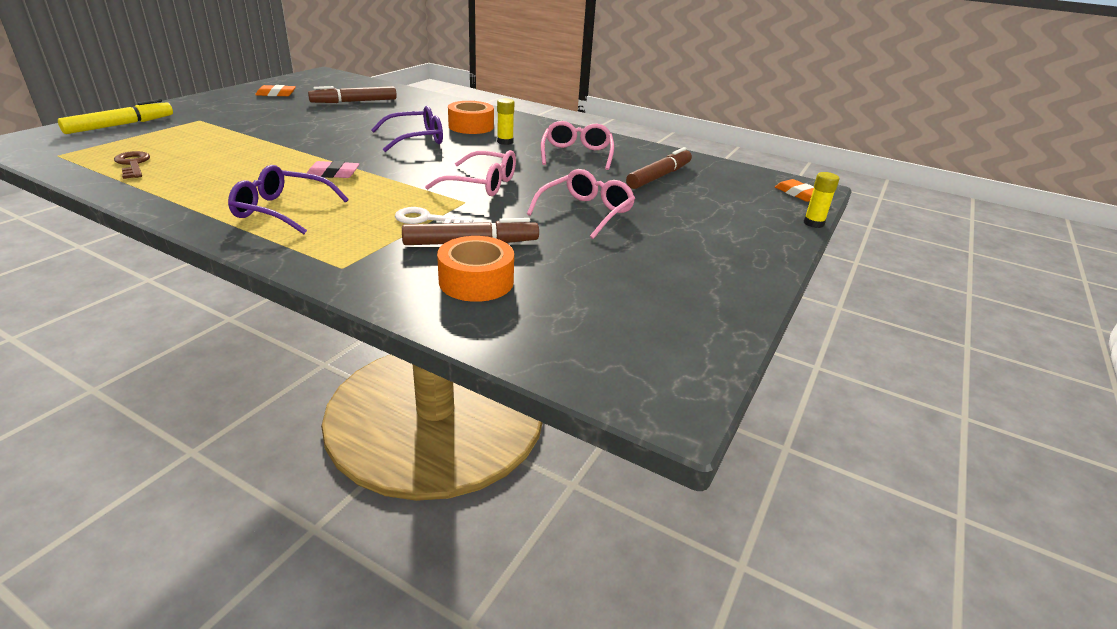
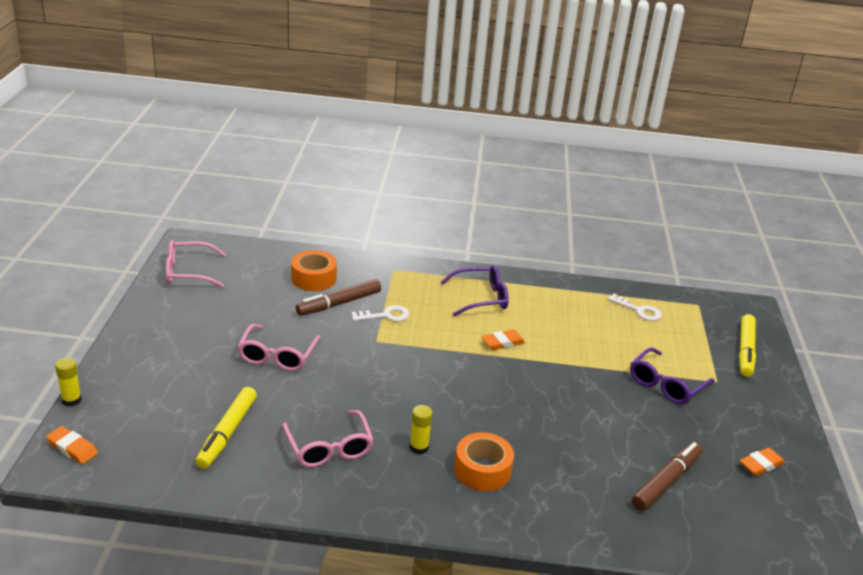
camera: 155 degrees right, 0 degrees up
brown key [114,151,150,179] -> white key [608,293,662,321]
pink eraser [307,161,359,178] -> orange eraser [482,329,525,350]
purple glasses [371,106,443,152] -> purple glasses moved to [630,347,715,404]
pink glasses [425,150,516,196] -> pink glasses moved to [166,240,226,288]
brown marker [626,147,692,189] -> yellow marker [195,387,257,469]

